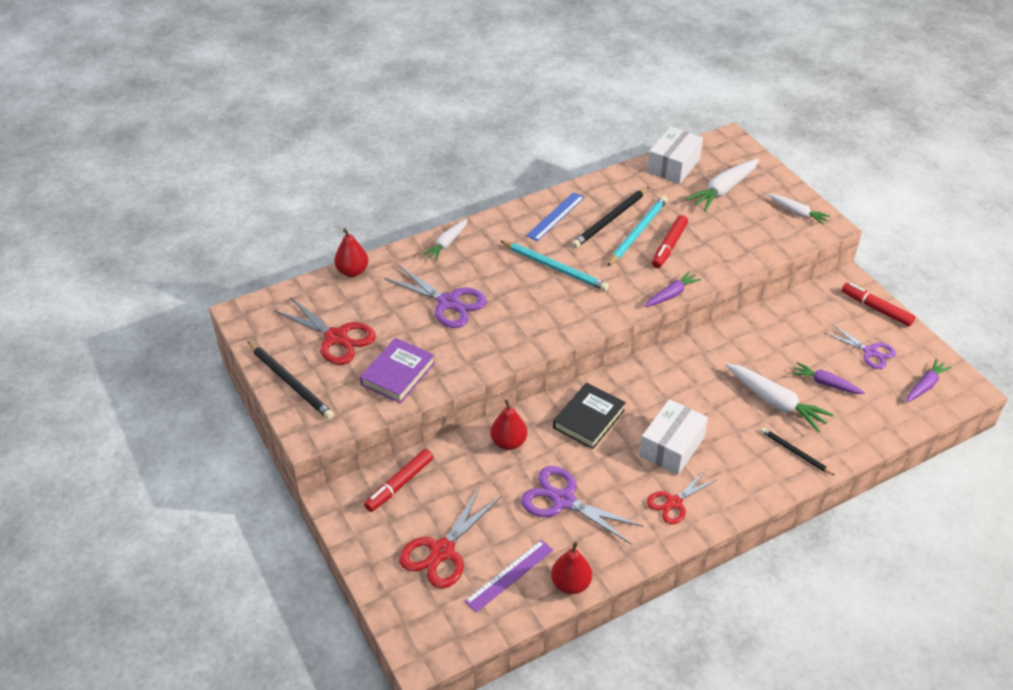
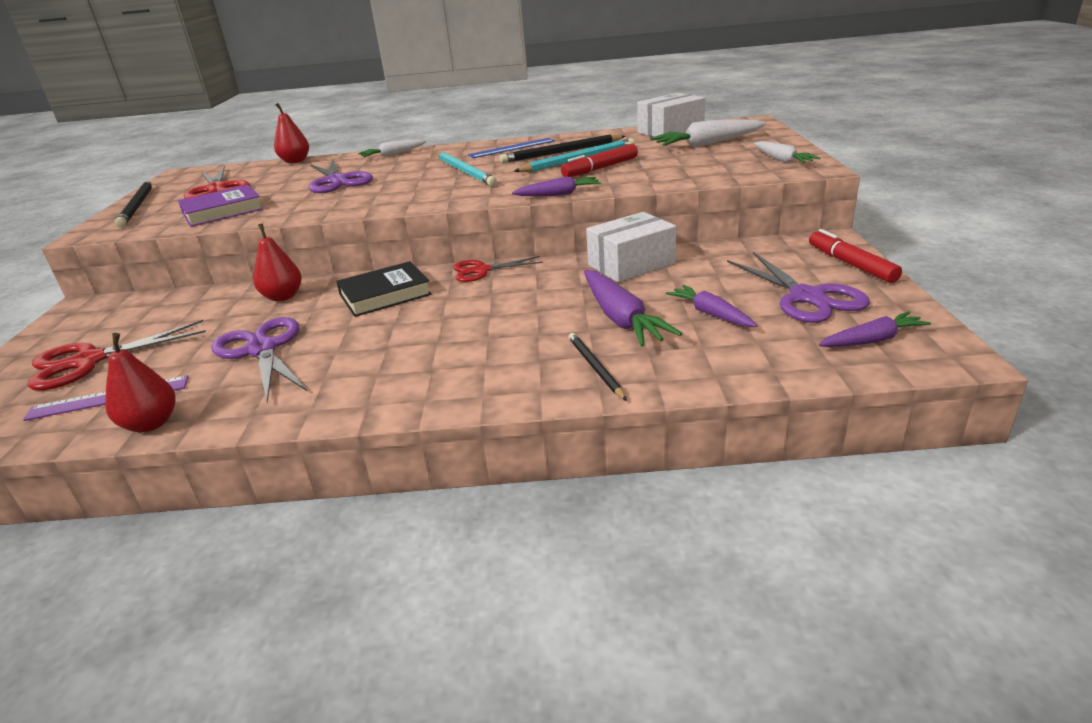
camera: 30 degrees right, 15 degrees down
red marker [364,449,433,512] -> none
white box [639,399,708,475] -> white box moved to [586,212,676,282]
red scissors [647,471,718,524] -> red scissors moved to [453,256,543,282]
white carrot [726,363,834,432] -> purple carrot [584,270,682,347]
purple scissors [825,324,896,369] -> purple scissors [727,252,870,323], size x1.54

